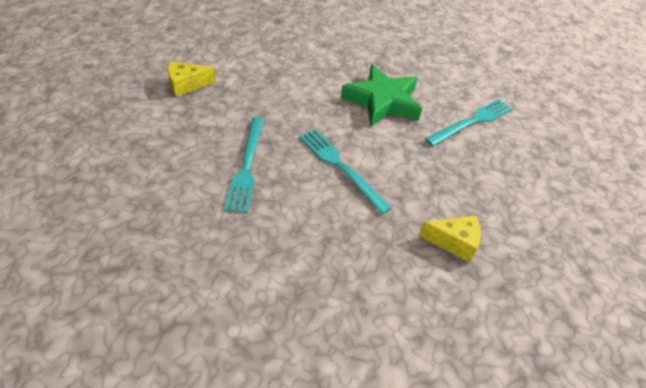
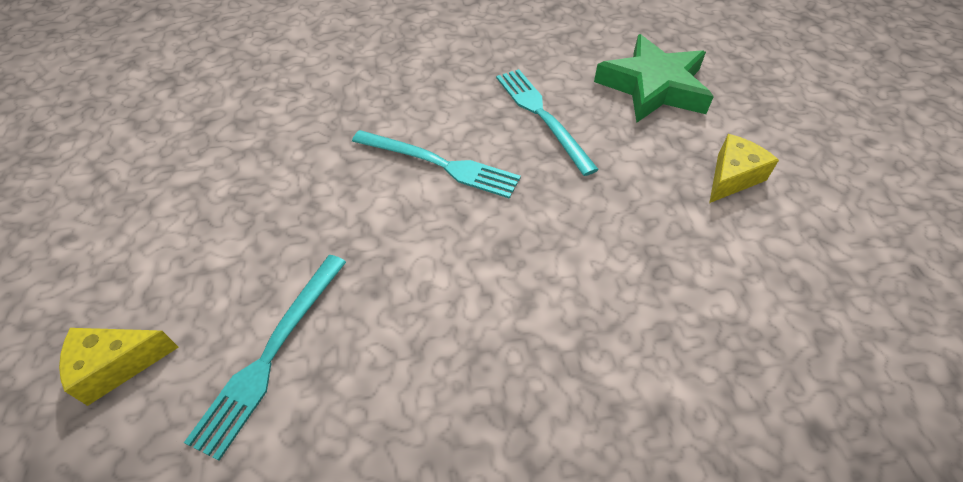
camera: 155 degrees right, 5 degrees up
green star [341,64,422,126] -> green star moved to [594,34,714,122]
yellow cheese [419,216,481,263] -> yellow cheese moved to [59,328,179,406]

